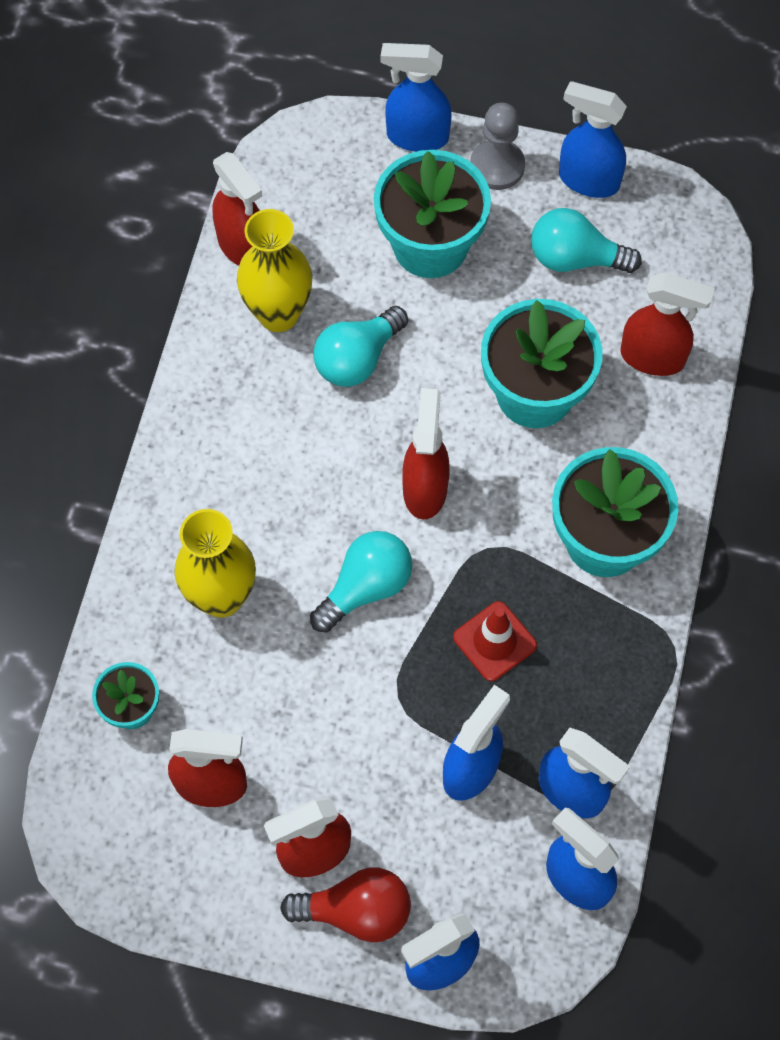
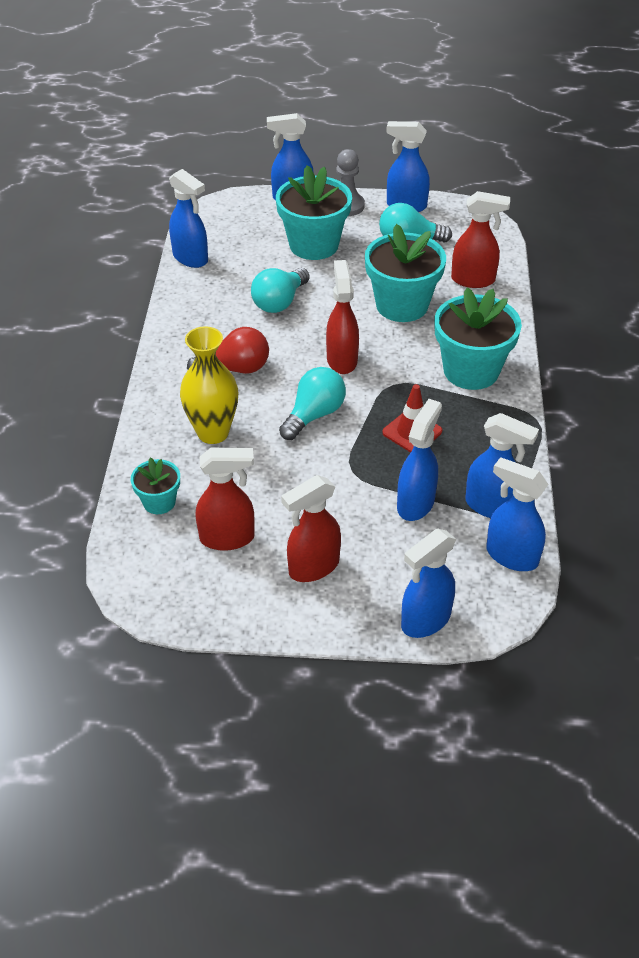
camera: 10 degrees left, 20 degrees down
red spray bottle [212,152,262,265] -> blue spray bottle [169,169,208,268]
yellow vase [237,209,312,332] -> none
red light bulb [280,867,411,942] -> red light bulb moved to [187,327,269,374]

